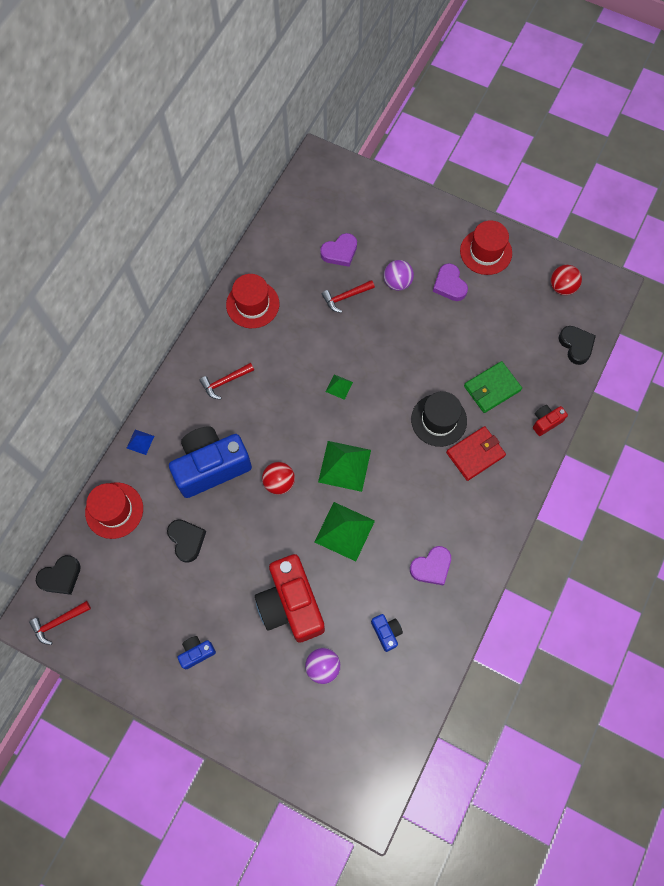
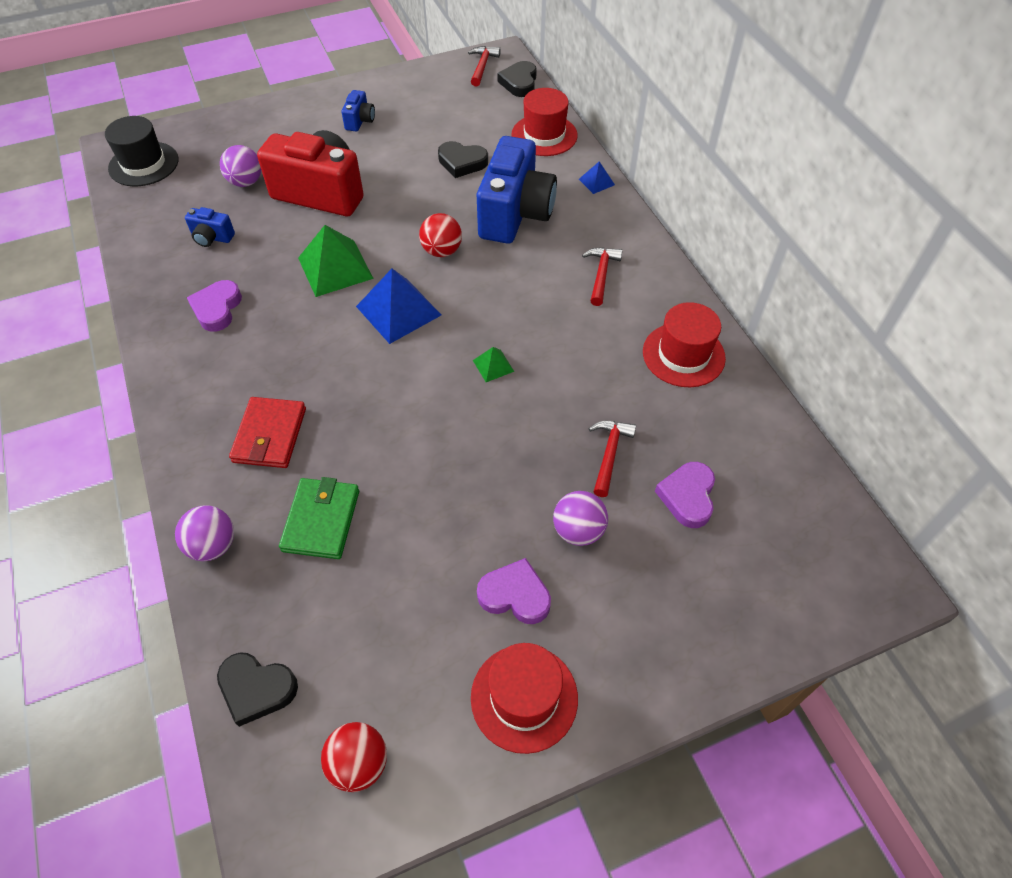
camera: 130 degrees right, 15 degrees down
green pyramid [318,441,371,492] -> blue pyramid [356,269,441,344]
black hat [411,391,467,447] -> black hat moved to [105,116,178,186]
red camera [533,405,568,436] -> purple ball [175,505,234,561]

